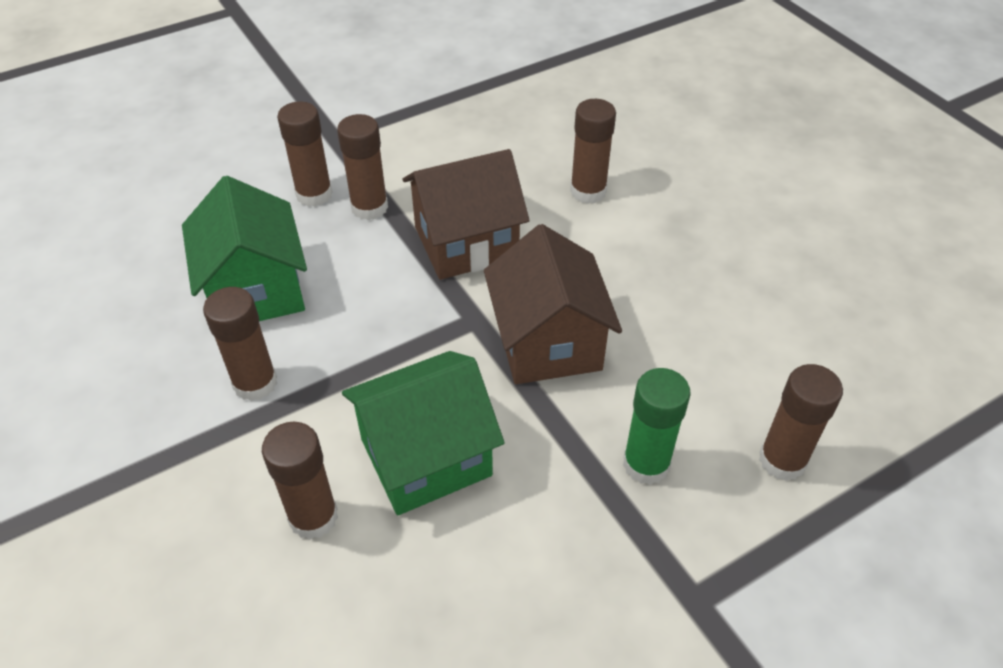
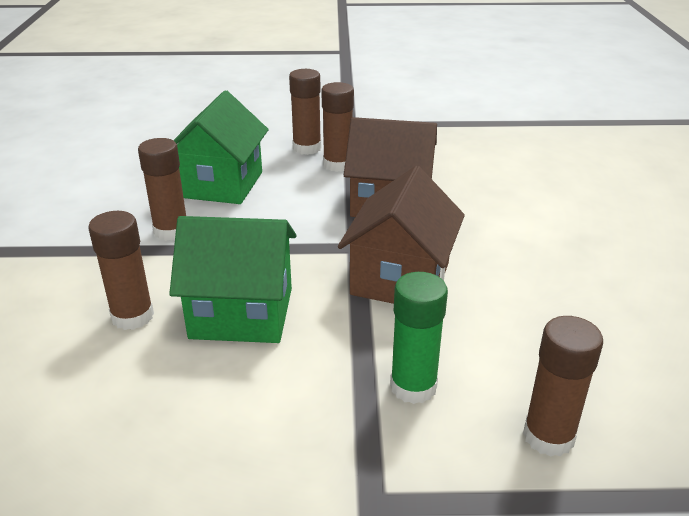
camera: 30 degrees right, 15 degrees down
brown glue stick [570,99,616,204] -> none

